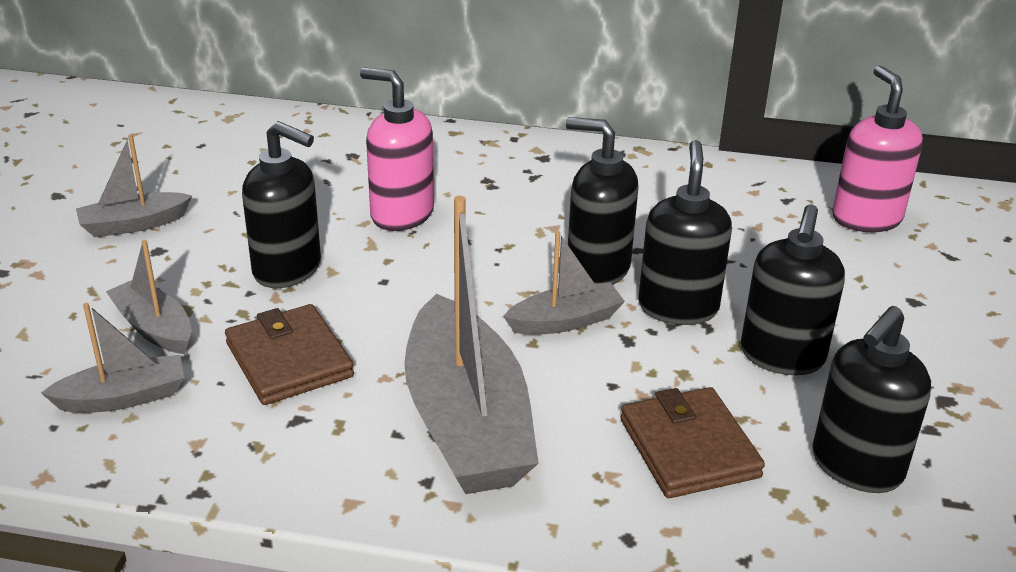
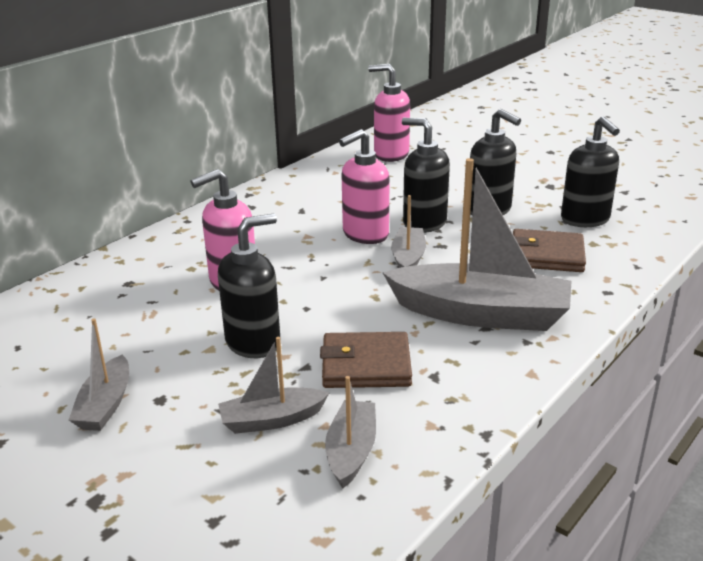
camera: 60 degrees left, 5 degrees down
black soap dispenser [566,117,638,285] -> pink soap dispenser [339,129,389,244]

